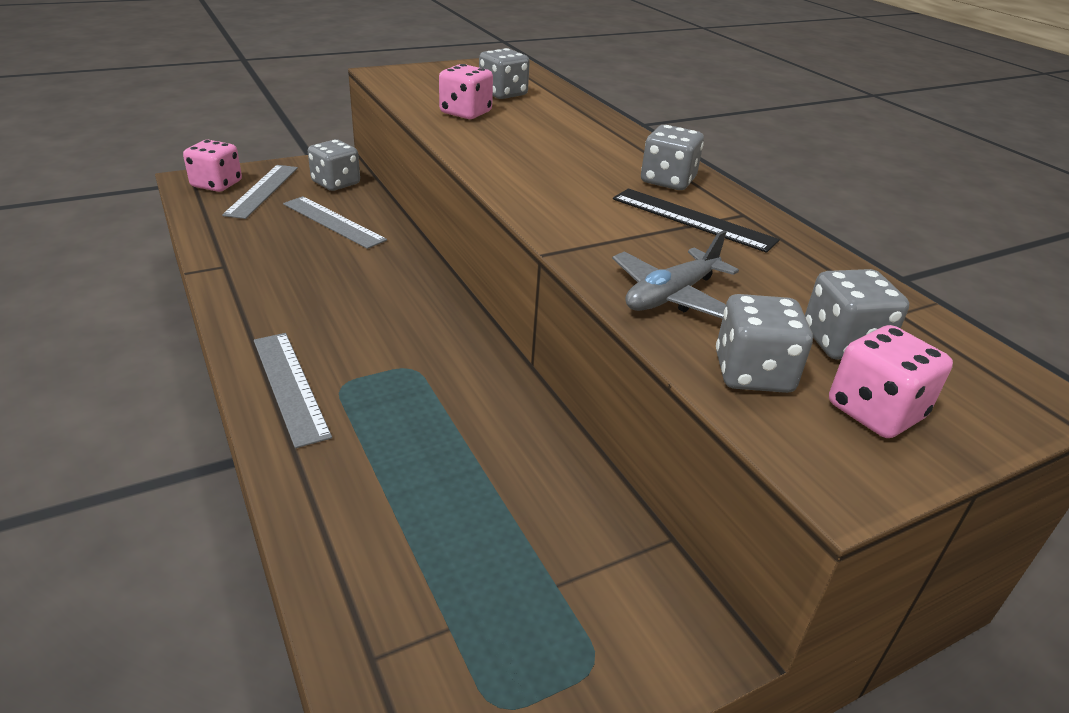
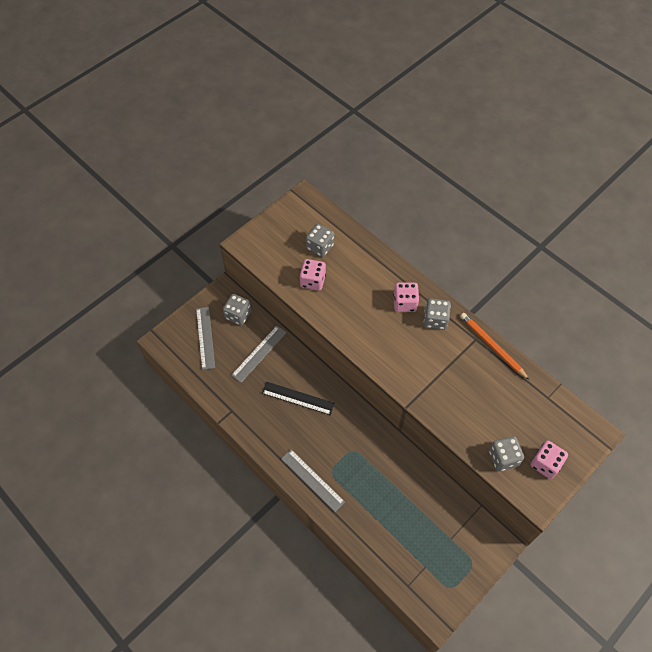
camera: 15 degrees left, 25 degrees up
pink dice [183,140,242,192] -> pink dice moved to [393,283,419,312]
grey ruler [283,196,387,249] -> grey ruler turned 75 degrees counterclockwise [231,326,287,383]
grey plane [612,230,739,319] -> none
black ruler [613,188,780,253] -> black ruler moved to [262,382,335,415]
grey dice [805,269,909,360] -> none
none -> orange pencil [460,313,529,380]

